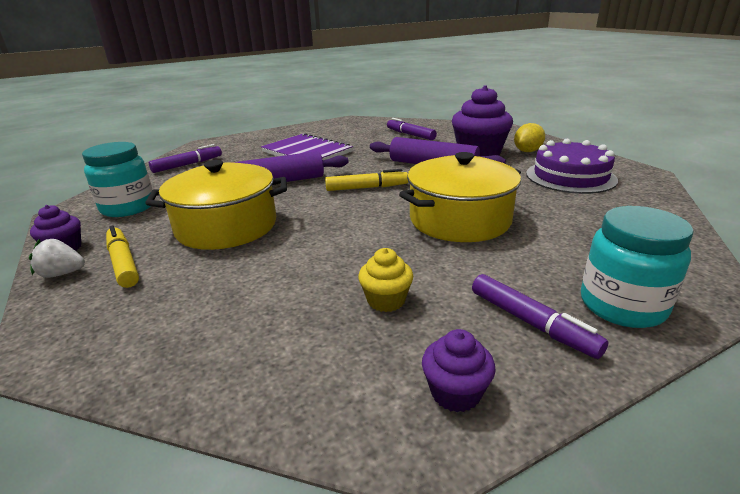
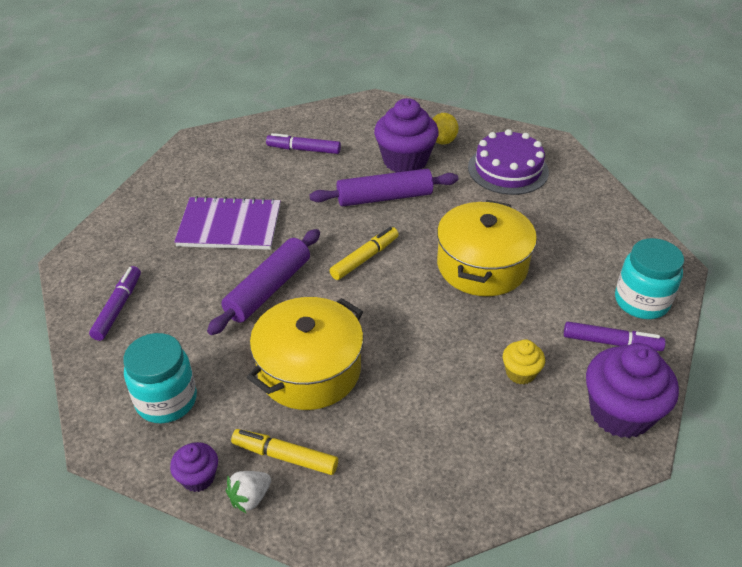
camera: 40 degrees left, 15 degrees up
purple cupcake [422,329,496,412] -> purple cupcake [586,343,679,438], size x1.99

